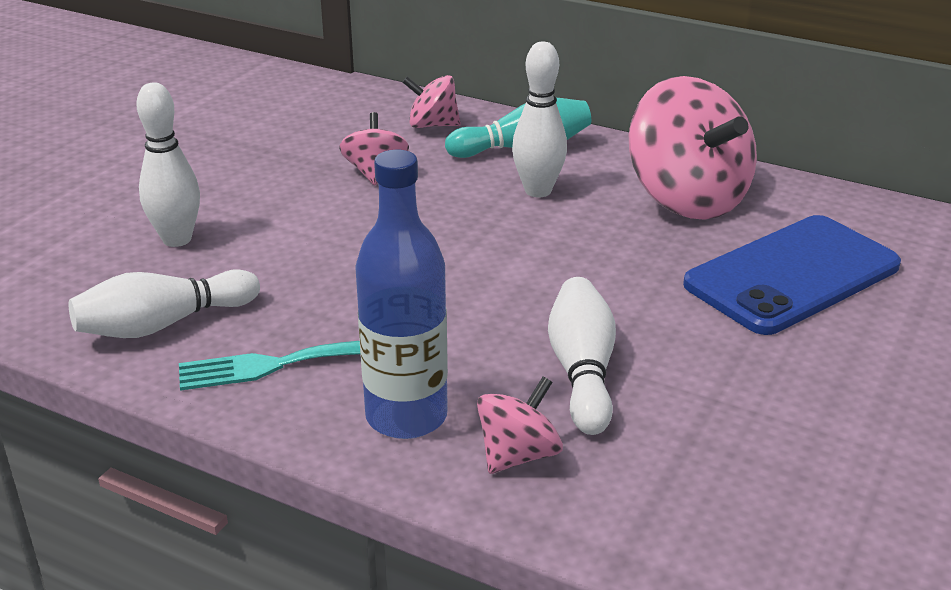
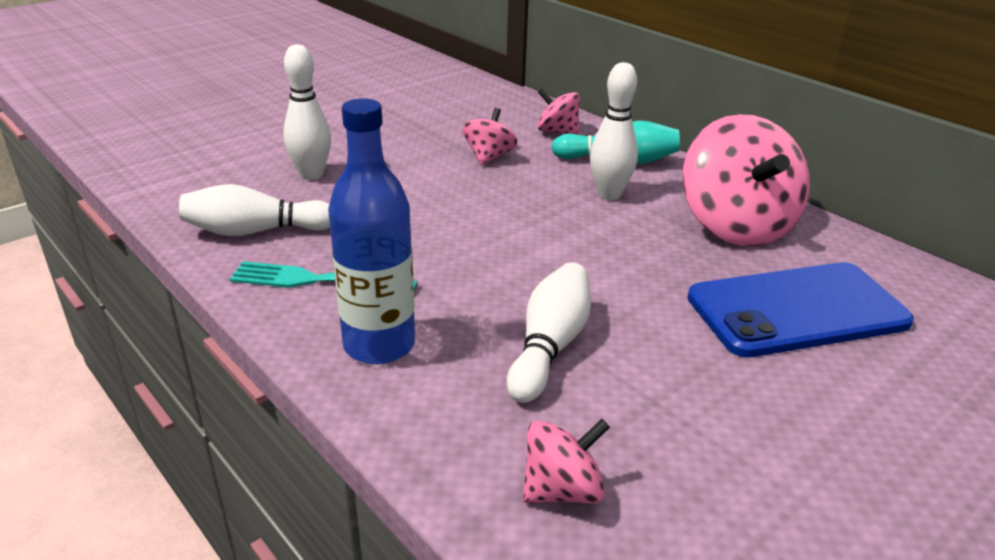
camera: 20 degrees right, 0 degrees up
pink spinning top [477,377,563,474] -> pink spinning top moved to [522,419,610,504]

